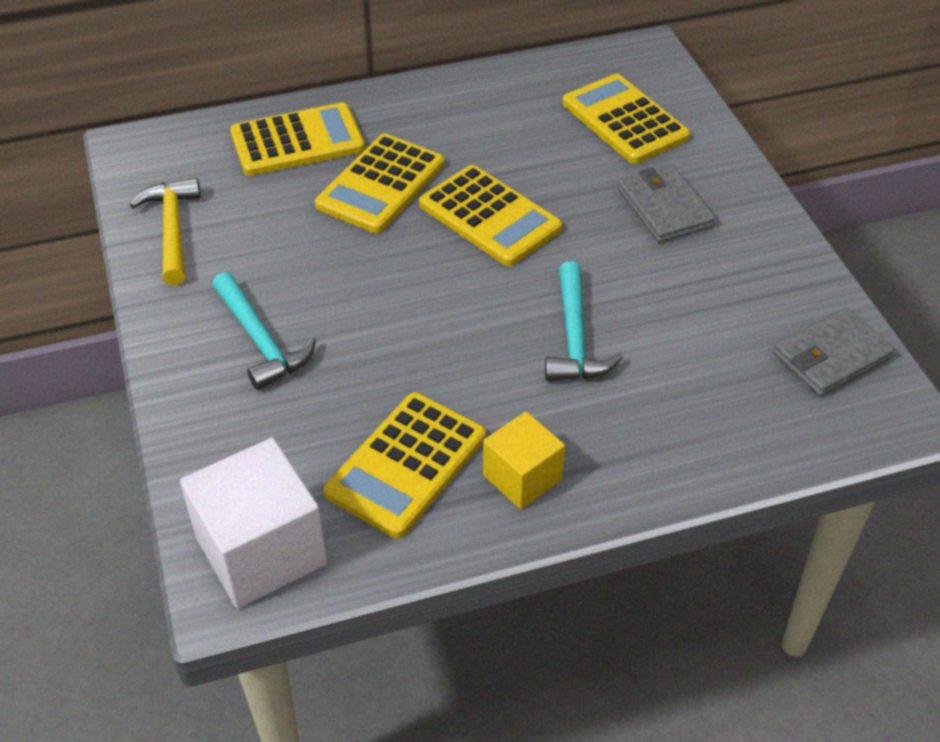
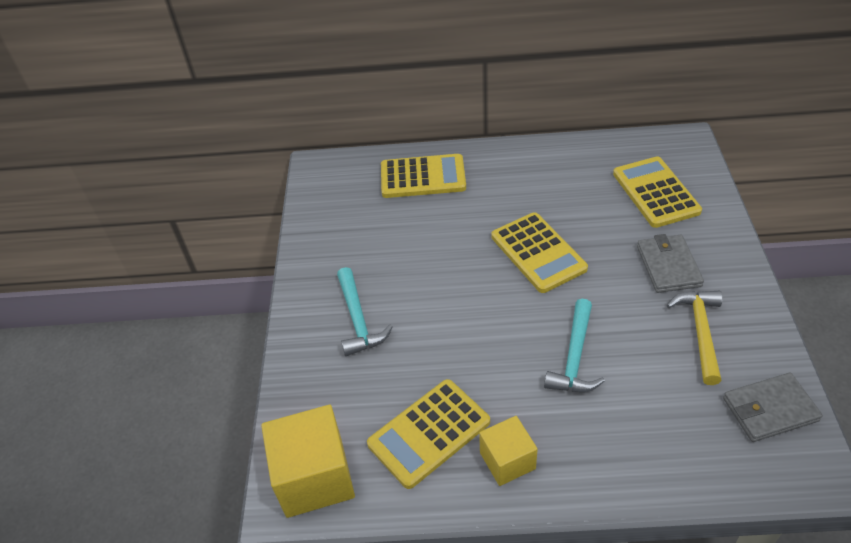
camera: 20 degrees right, 0 degrees up
yellow hammer [130,178,201,286] -> yellow hammer moved to [667,291,722,385]
white cube [180,438,327,608] -> yellow cube [261,405,355,518]
yellow calculator [315,134,444,233] -> none

